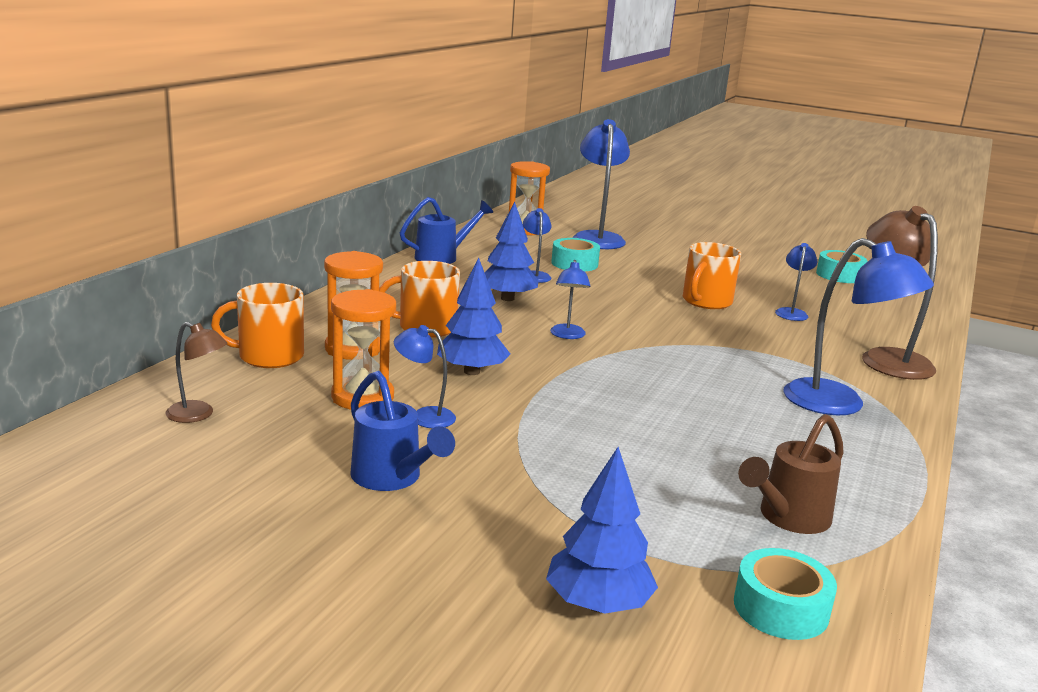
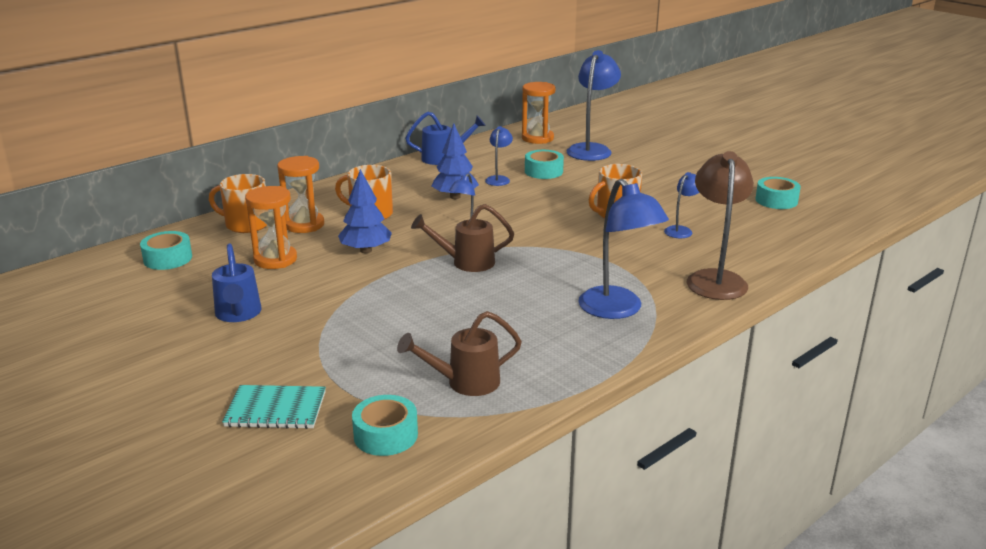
camera: 25 degrees right, 5 degrees up
brown lamp [165,322,228,423] -> turquoise tape [140,231,192,270]
blue lamp [394,325,456,428] -> none
blue tree [546,447,658,613] -> turquoise notebook [222,385,326,429]
none -> brown watering can [411,204,514,272]

